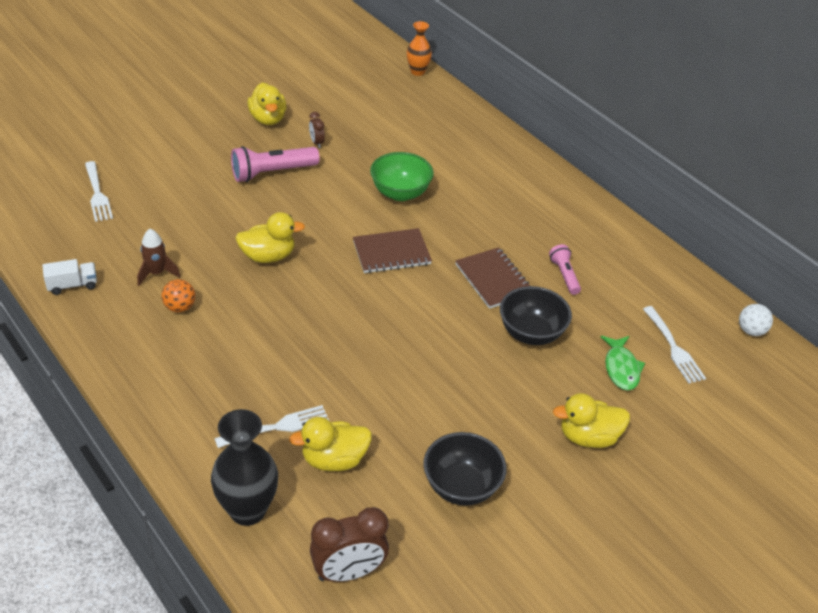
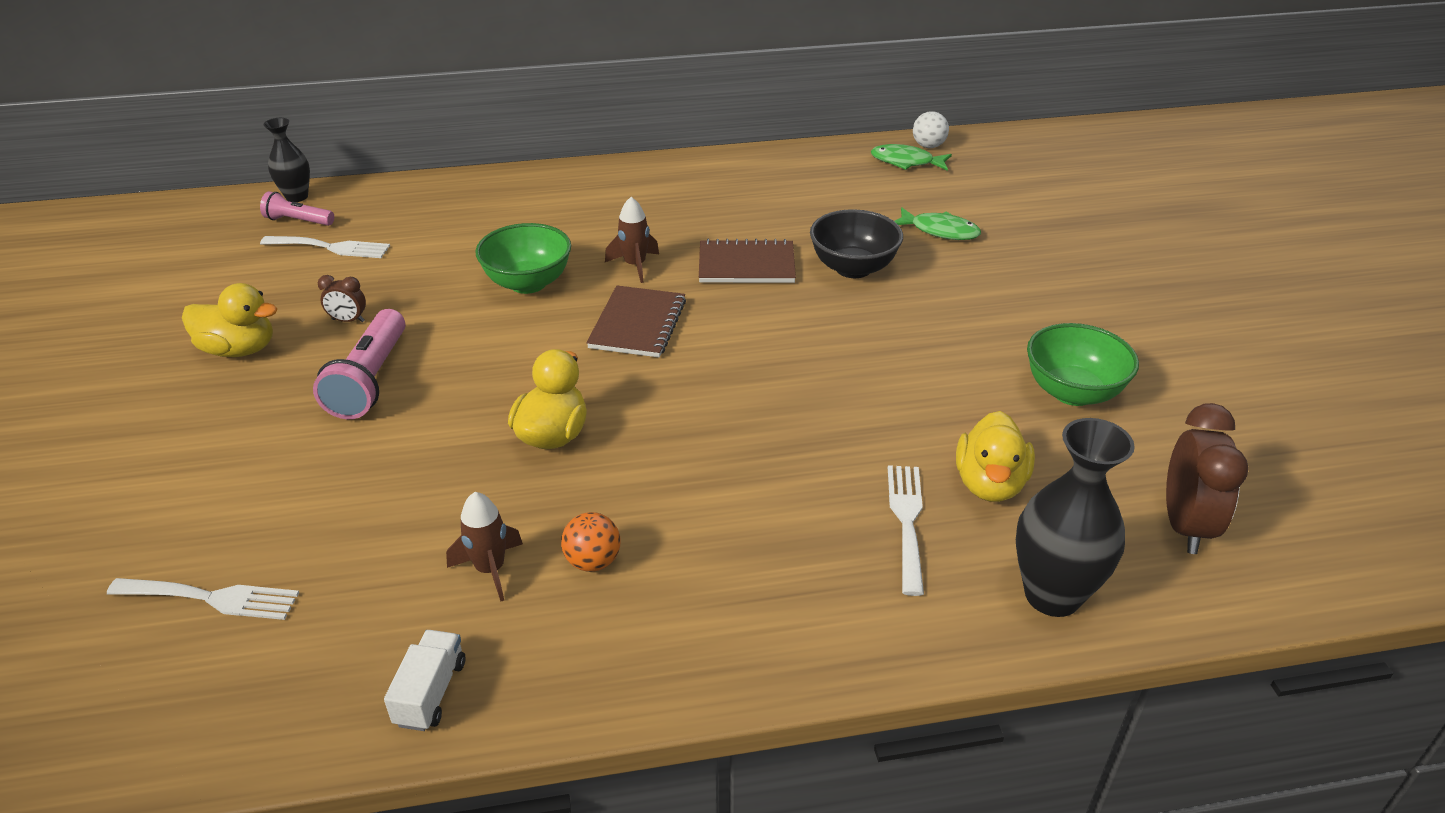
camera: 60 degrees left, 5 degrees down
orange vase [407,21,432,76] -> black vase [264,118,310,202]
black bowl [423,432,507,506] -> green bowl [1027,323,1139,406]
pink flashlight [549,244,581,295] -> pink flashlight moved to [260,191,334,226]
yellow duck [553,393,630,448] -> none
white fork [643,306,706,384] -> white fork moved to [260,236,390,258]
none -> brown rocket [605,197,659,283]
none -> green fish [871,144,952,171]

